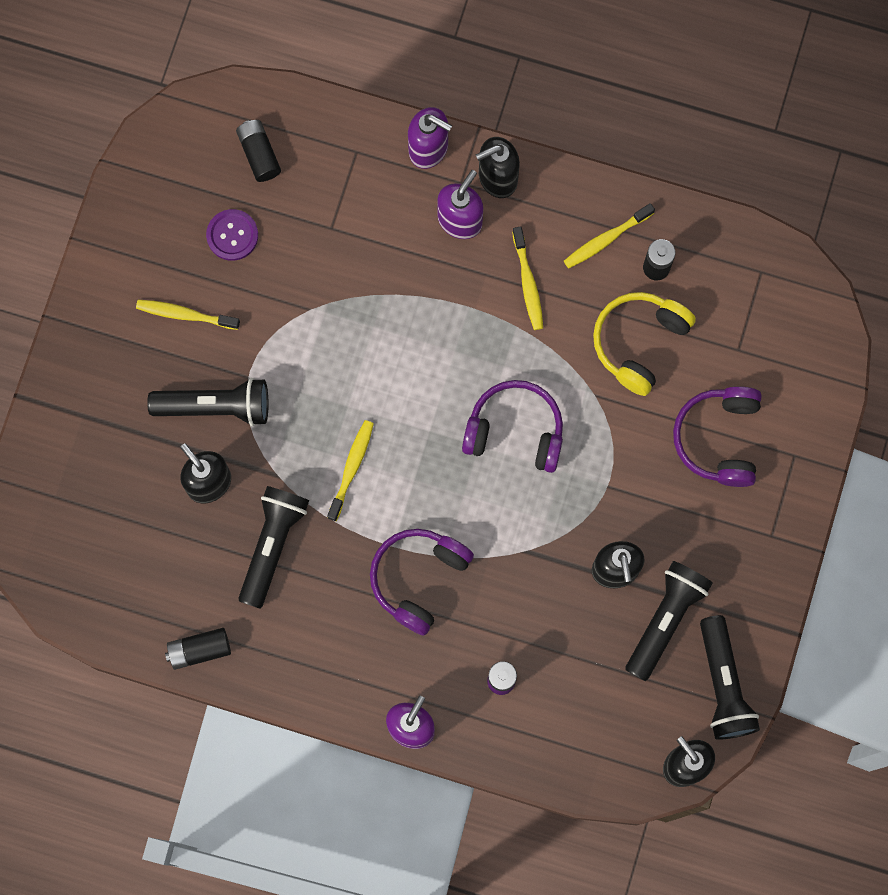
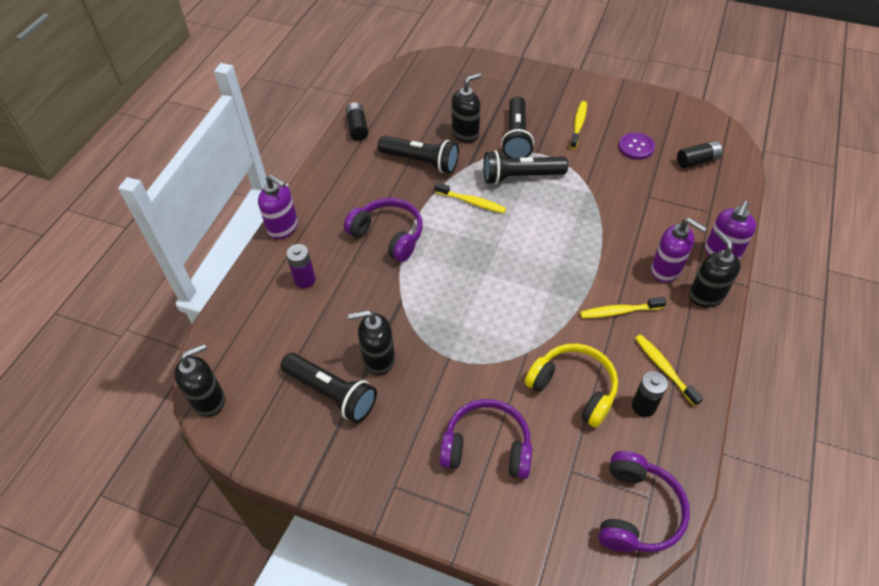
camera: 95 degrees right, 25 degrees down
purple headphones [462,380,563,473] -> purple headphones moved to [599,451,690,553]
black flashlight [700,615,760,740] -> black flashlight moved to [484,150,568,185]

